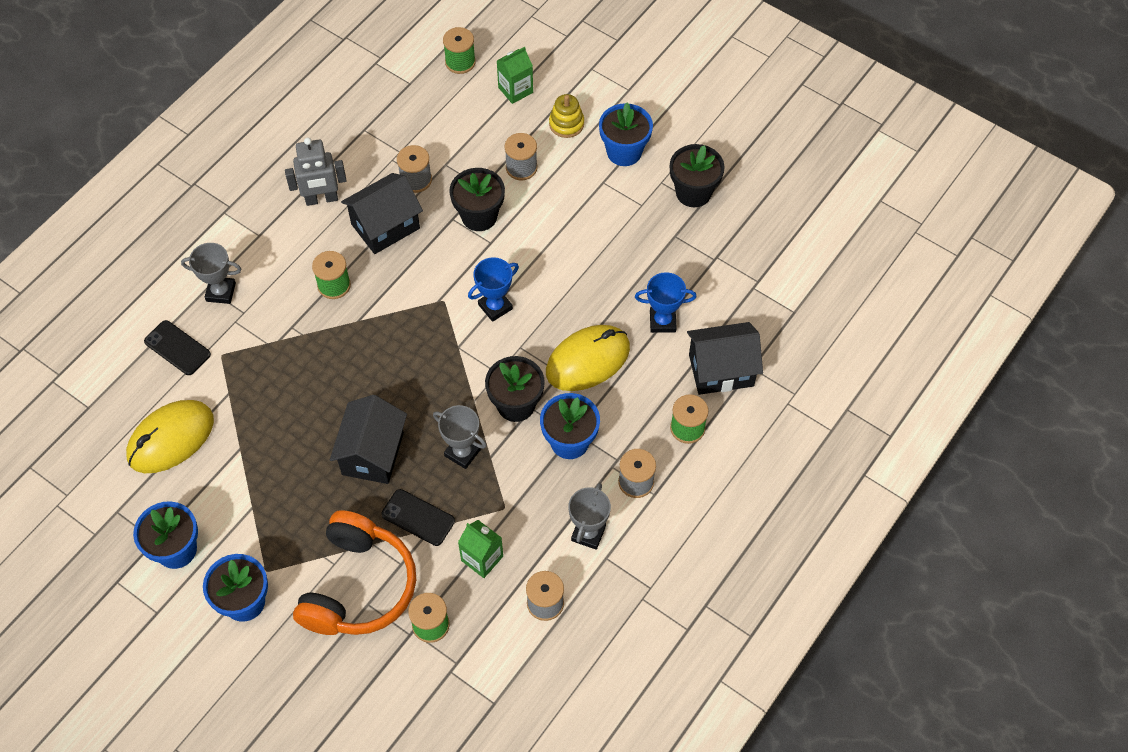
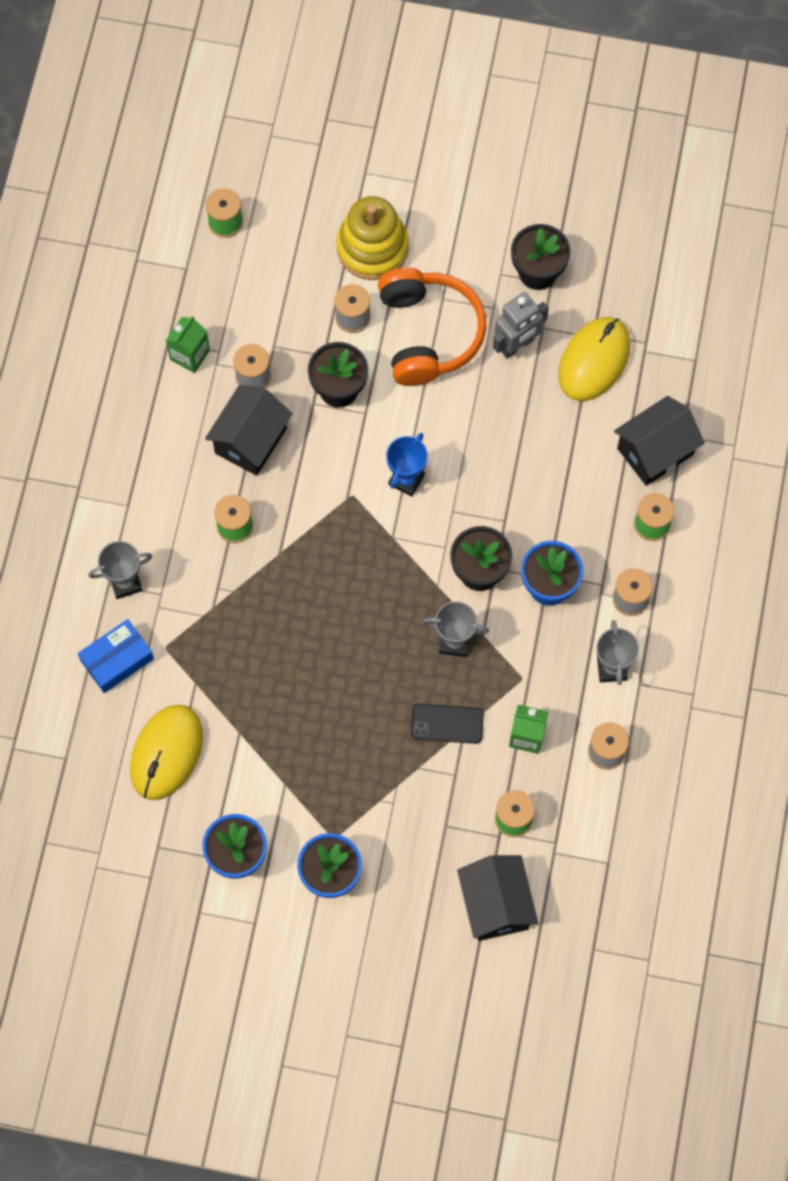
camera: 25 degrees left, 10 degrees up
black phone [144,320,211,375] -> blue box [78,619,154,693]
grey robot [285,137,347,206] -> grey robot moved to [493,292,549,359]
orange headphones [293,510,416,635] -> orange headphones moved to [378,268,487,386]
black house [330,395,407,484] -> black house moved to [457,855,538,941]
green carton [497,47,533,104] -> green carton moved to [166,316,210,373]
yellow mouse [546,325,630,391] -> yellow mouse moved to [558,317,631,401]
yellow stacking toy [549,94,584,138] -> yellow stacking toy [337,196,409,280], size x1.83
blue flower pot [599,103,653,166] -> none
blue trophy [635,272,697,333] -> none

